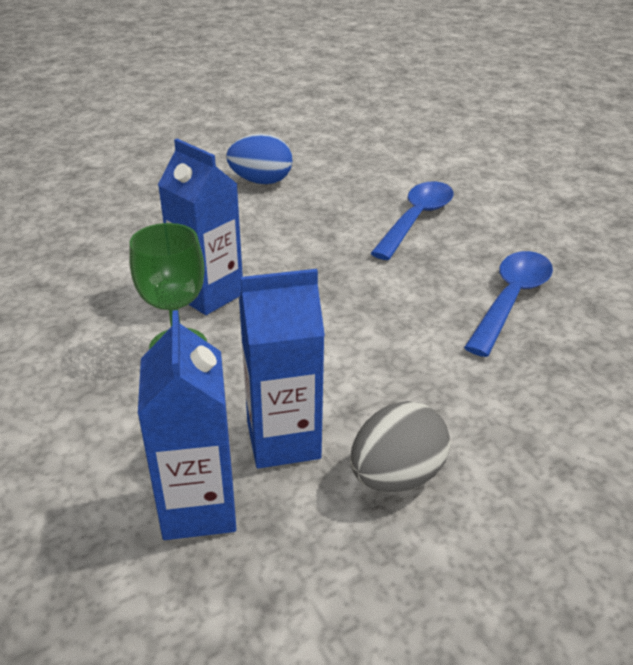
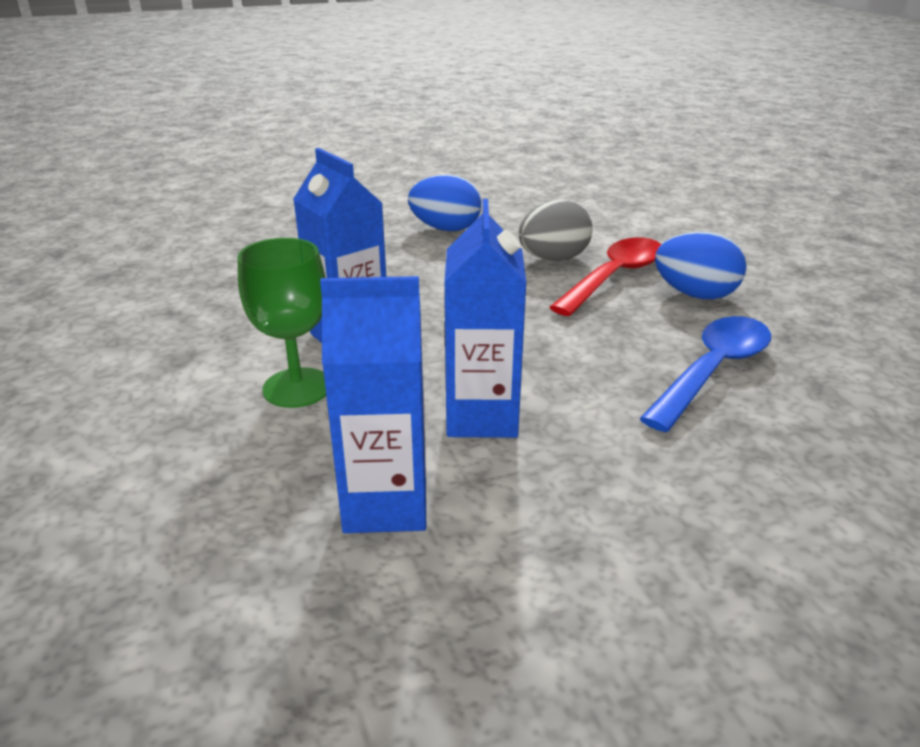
camera: 10 degrees right, 5 degrees down
blue carton [138,310,236,540] -> blue carton moved to [445,199,526,438]
grey egg [350,401,450,492] -> grey egg moved to [518,200,593,261]
blue spoon [370,181,454,260] -> red spoon [549,237,661,316]
none -> blue egg [655,231,747,299]

